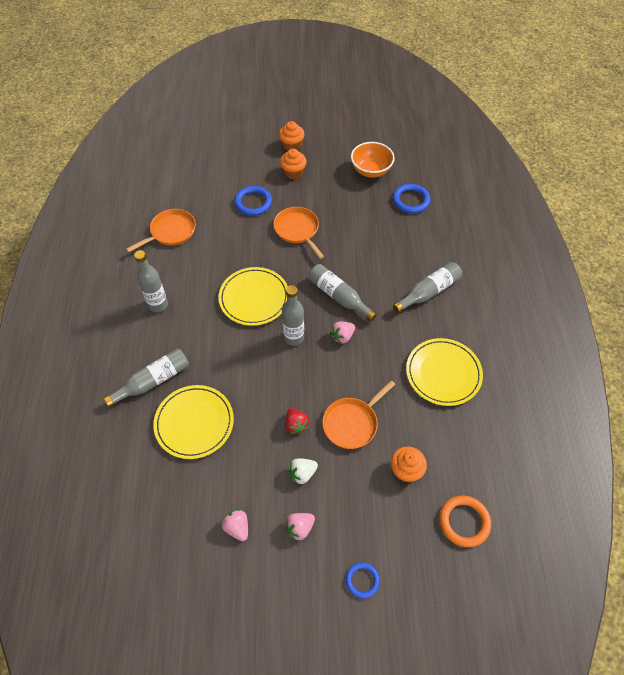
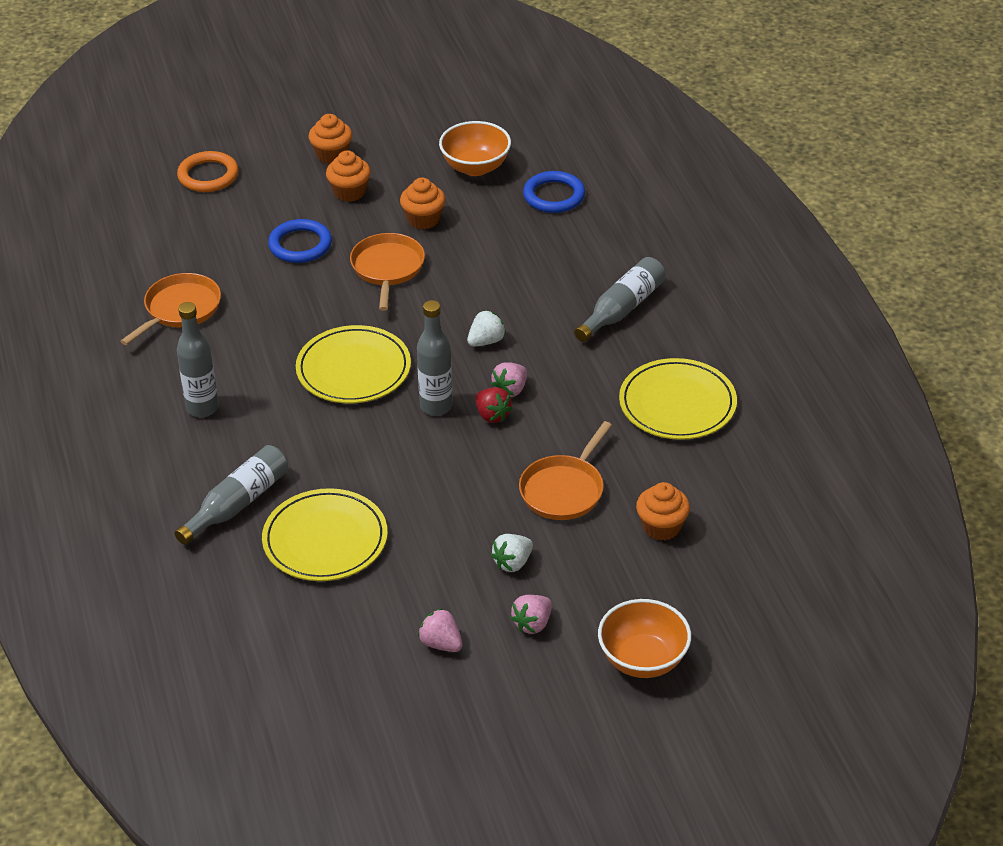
camera: 15 degrees left, 15 degrees down
orange pan [273,207,324,259] -> orange pan turned 45 degrees clockwise [350,233,425,311]
red strawberry [285,408,309,434] -> red strawberry moved to [475,388,513,423]
grey bottle [309,264,377,322] -> white strawberry [467,310,506,346]
blue ring [346,562,380,599] -> orange bowl [598,599,691,678]
orange ring [440,496,491,547] -> orange ring moved to [177,151,238,192]
none -> orange cupcake [400,177,445,229]

